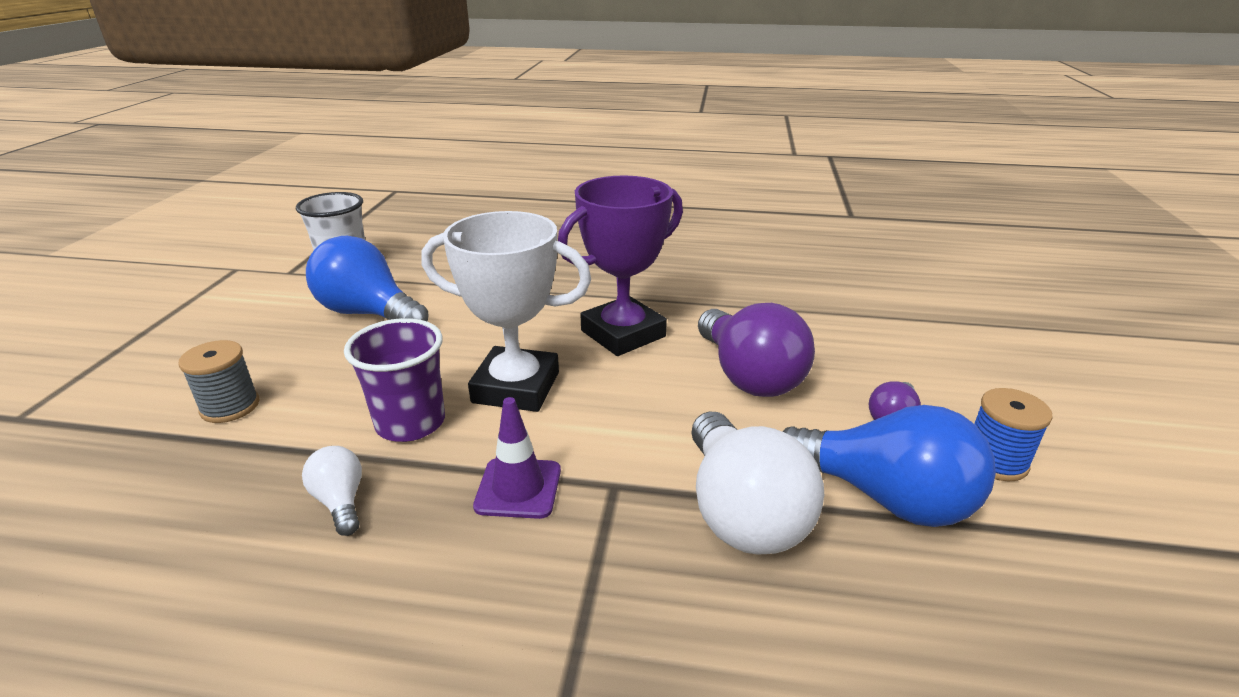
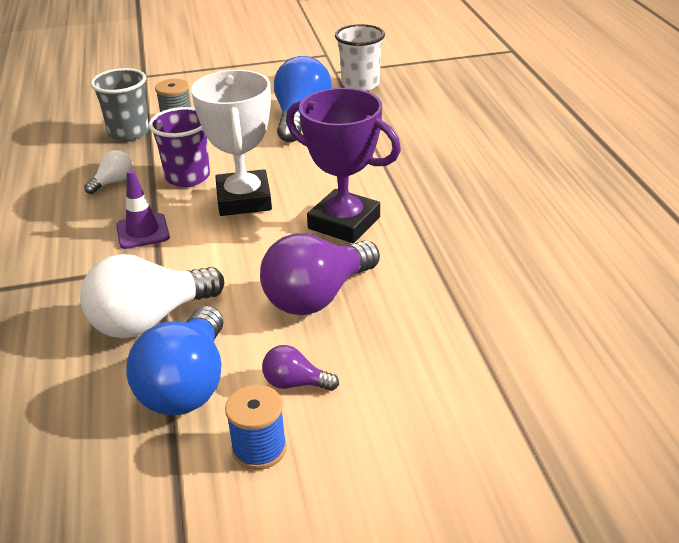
camera: 70 degrees right, 5 degrees up
none -> grey cup [91,68,149,141]

